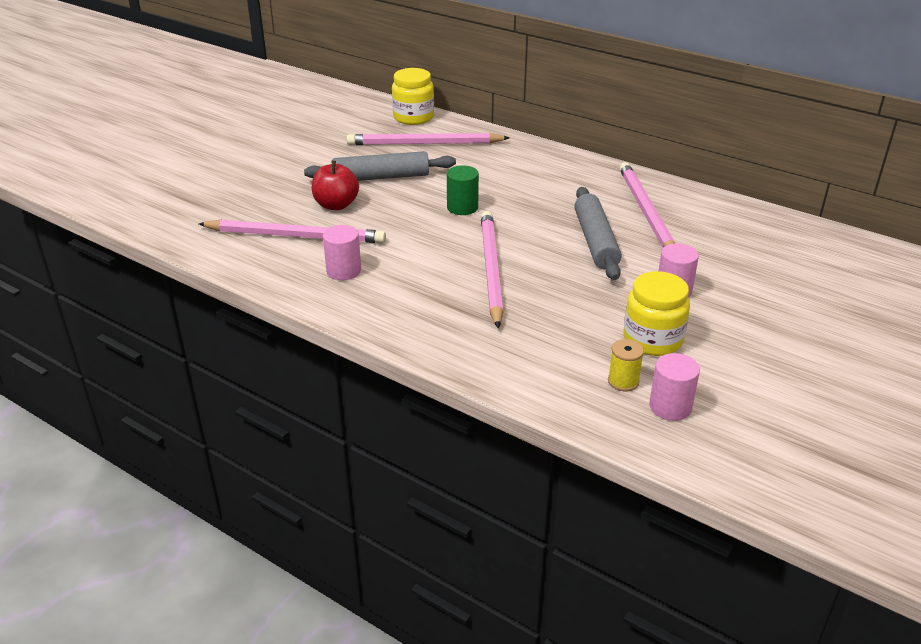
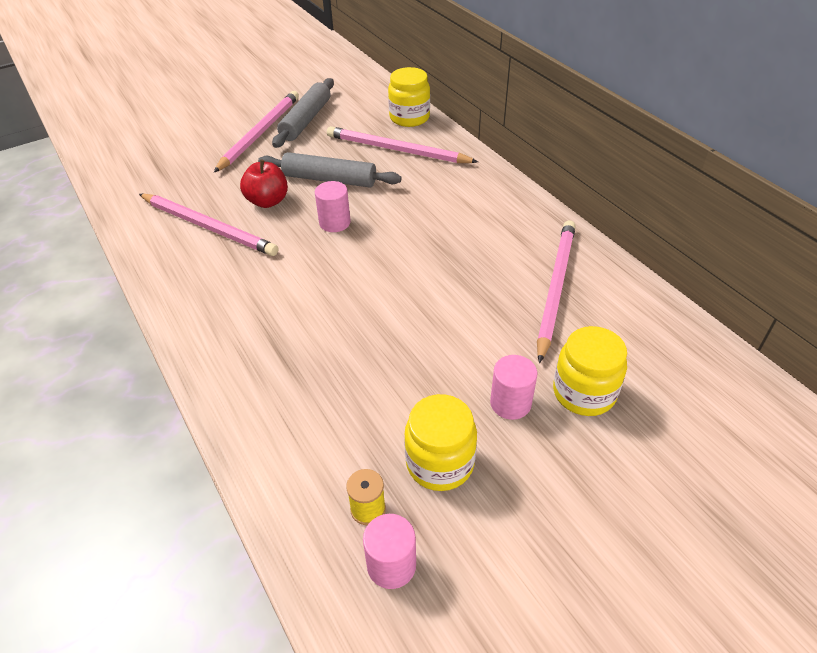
camera: 25 degrees right, 10 degrees up
pink cylinder [323,225,361,280] -> pink cylinder moved to [315,181,351,232]
green cylinder [447,166,479,215] -> none
pink pencil [481,211,504,328] -> pink pencil moved to [214,91,299,172]
grey rolling pin [574,187,622,280] -> grey rolling pin moved to [272,78,334,148]
none -> yellow jar [553,326,627,416]

